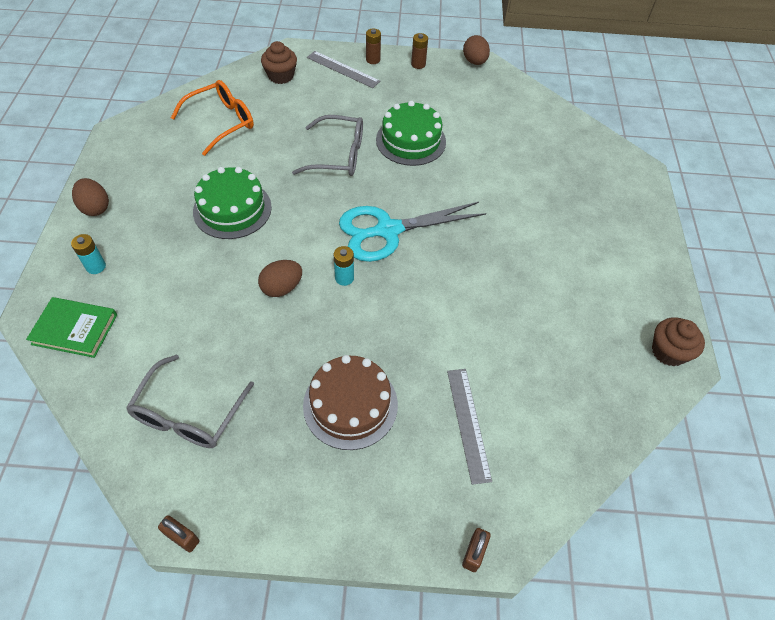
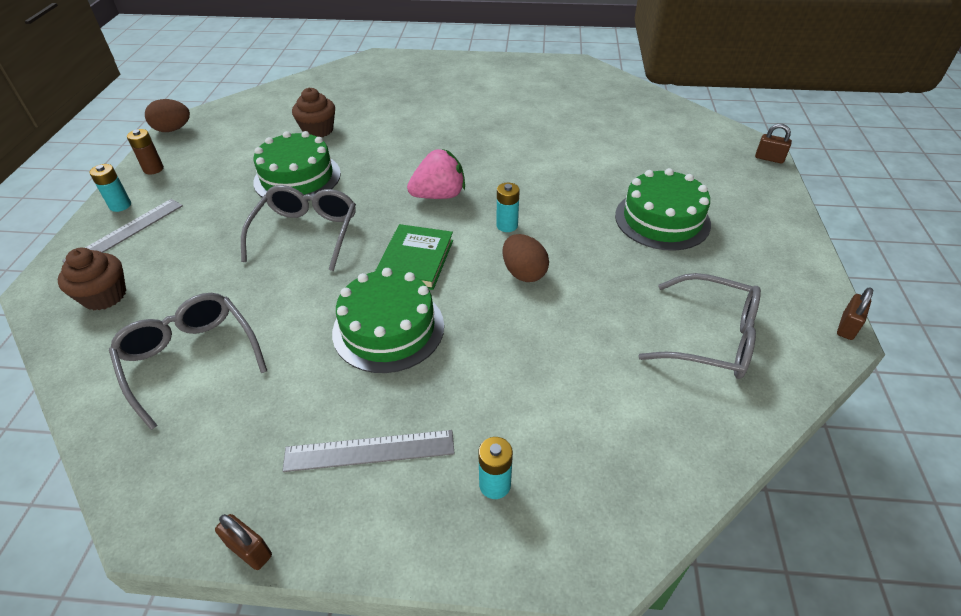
camera: 85 degrees left, 10 degrees down
green book [26,297,117,358] -> green book moved to [375,224,453,290]
brown egg [72,178,109,216] -> none
orange glasses [171,80,254,156] -> grey glasses [109,293,267,430]
brown cake [303,355,398,450] -> green cake [615,168,711,251]
turquoise scissors [339,202,486,262] -> pink strawberry [407,149,465,199]
brown battery [366,29,381,64] -> turquoise battery [89,164,131,212]
grey ruler [447,369,492,485] -> grey ruler moved to [282,430,455,472]
brown cupcake [652,317,705,367] -> brown cupcake moved to [292,88,335,137]
none -> brown padlock [215,514,272,570]

